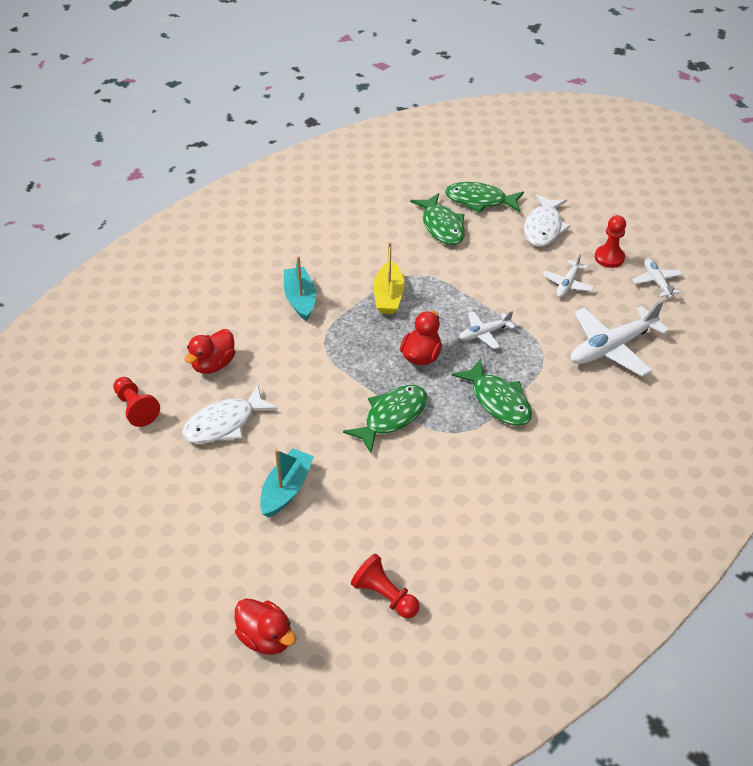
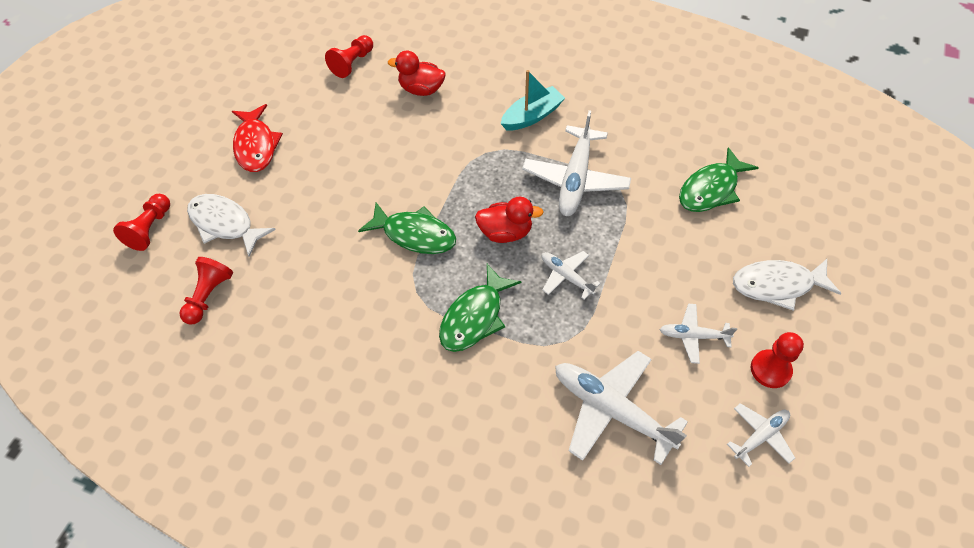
camera: 70 degrees right, 10 degrees up
white fish [182,385,278,444] -> white fish moved to [187,194,276,256]
red duck [235,598,296,655] -> red pawn [113,194,170,251]
turquoise boat [260,448,314,518] -> none
yellow boat [374,242,405,314] -> white plane [522,110,631,216]
green fish [445,182,524,213] -> none
none -> red fish [232,104,283,172]

